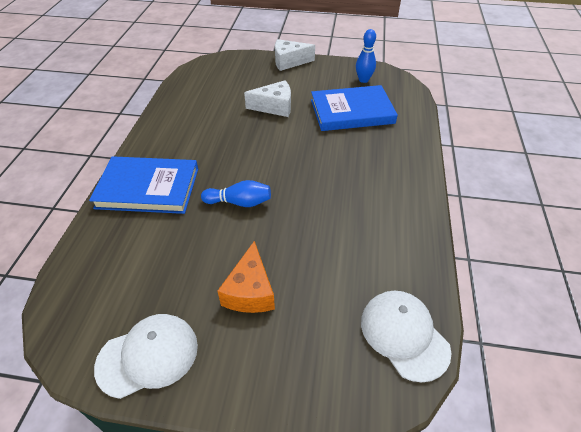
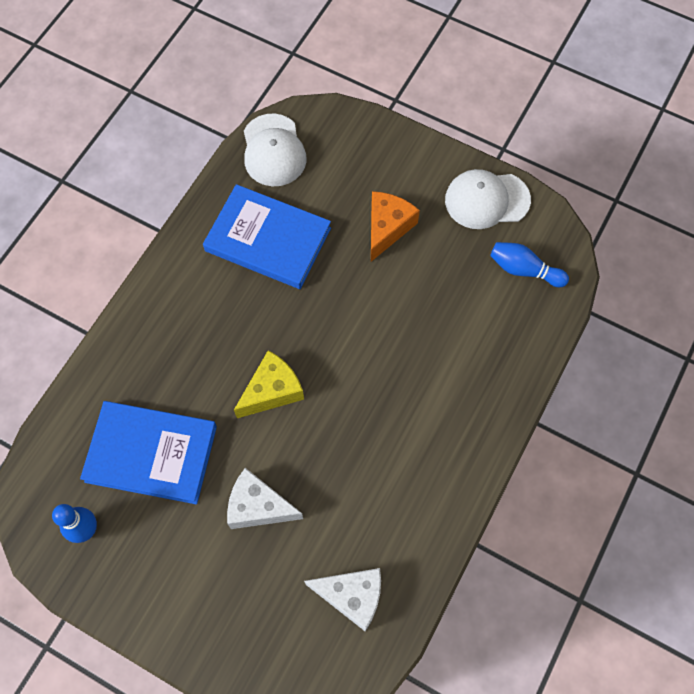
camera: 160 degrees left, 20 degrees up
blue book [89,156,198,214] -> blue book moved to [203,184,331,289]
blue bowling pin [201,180,271,207] -> blue bowling pin moved to [490,242,569,287]
white cheese [275,39,315,71] -> white cheese moved to [304,568,381,631]
none -> yellow cheese [234,350,304,418]

